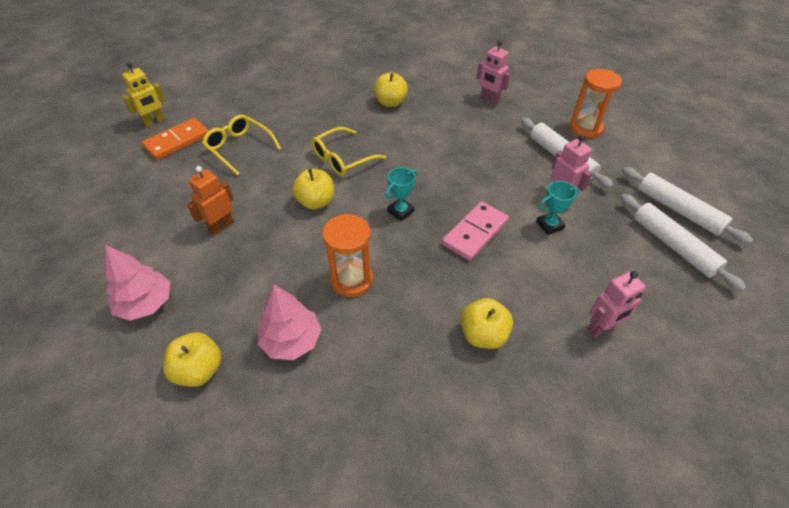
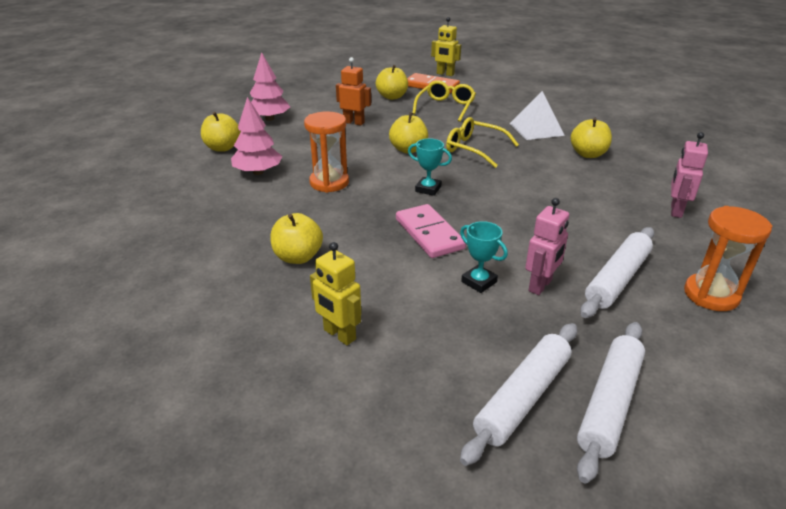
camera: 70 degrees right, 15 degrees down
pink domino [442,202,509,261] -> pink domino turned 45 degrees clockwise [396,204,466,258]
pink robot [587,271,646,337] -> yellow robot [310,242,361,345]
none -> yellow apple [376,65,408,100]
none -> white pyramid [510,91,565,140]

